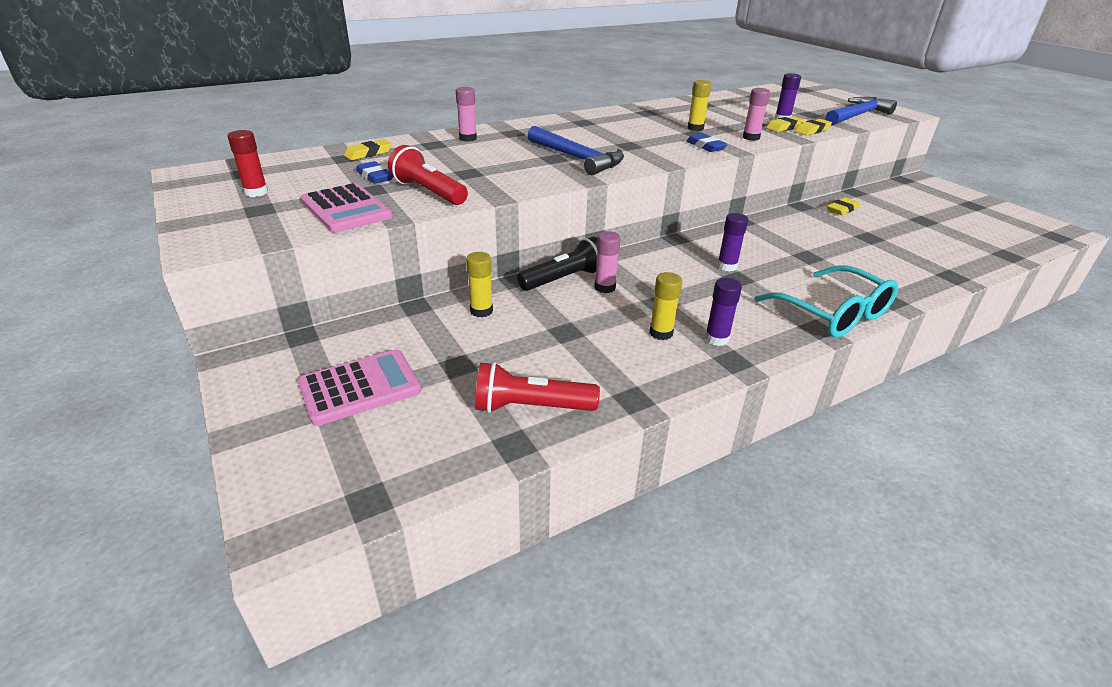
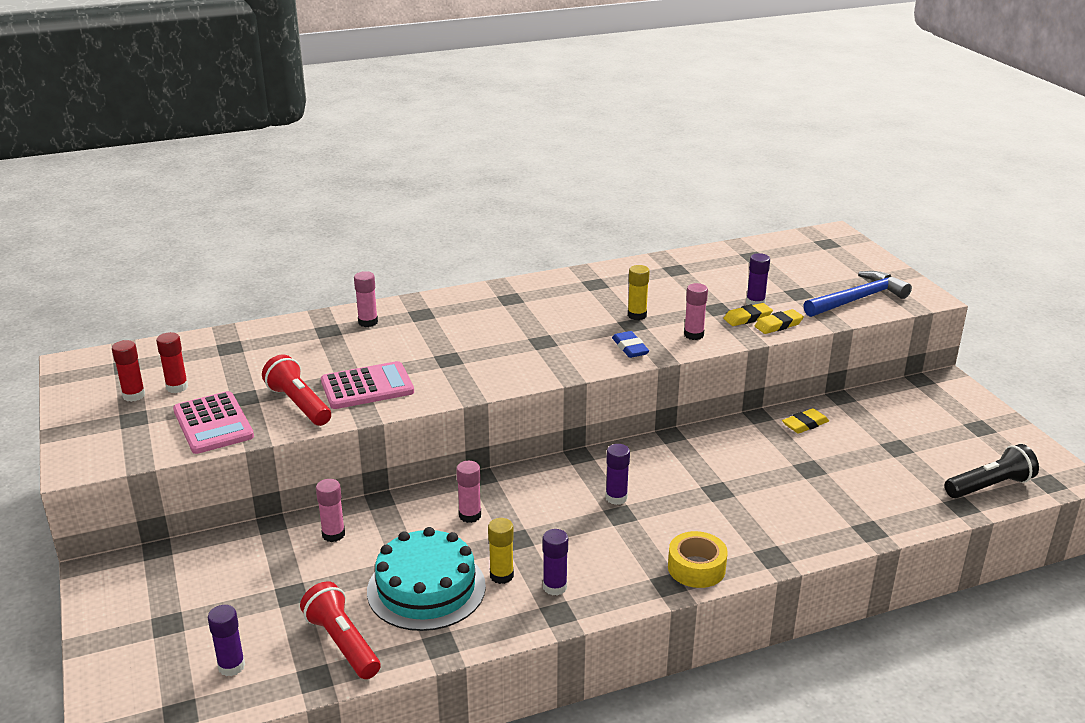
camera: 10 degrees right, 5 degrees down
pink calculator [298,349,421,426] -> pink calculator moved to [321,361,414,409]
yellow eraser [344,139,392,160] -> none
blue eraser [356,161,393,184] -> none
yellow glue stick [466,252,493,317] -> pink glue stick [316,479,345,542]
red flashlight [475,362,600,413] -> red flashlight turned 45 degrees clockwise [300,581,380,679]
black flashlight [517,237,597,291] -> black flashlight moved to [945,444,1039,498]
blue hammer [527,126,624,175] -> none
turquoise glasses [754,265,898,338] -> yellow tape [668,531,728,588]
none -> red glue stick [156,332,188,393]
none -> purple glue stick [208,605,245,676]
none -> turquoise cake [367,527,486,631]

